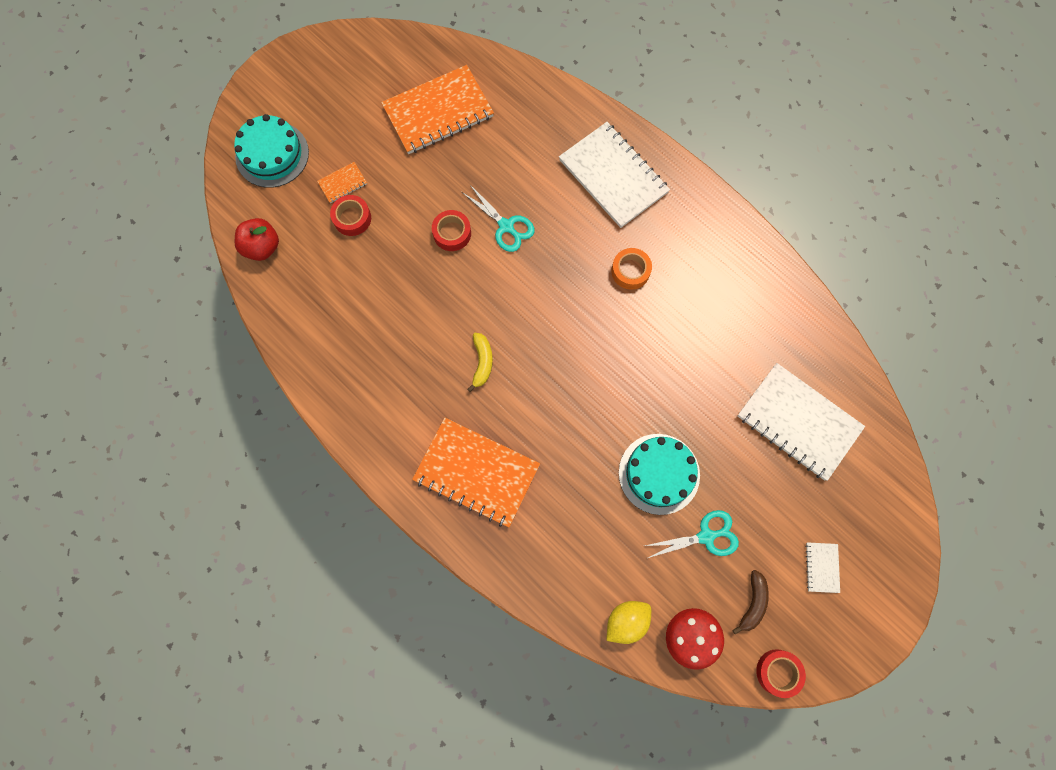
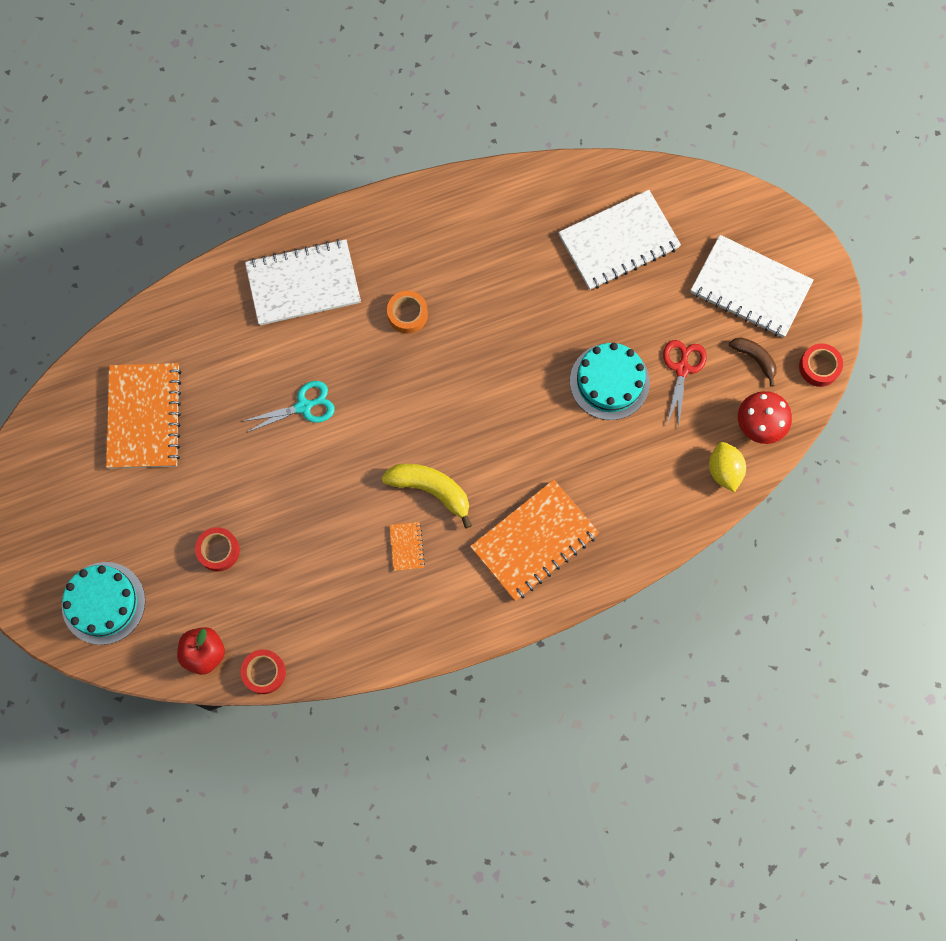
camera: 65 degrees left, 0 degrees up
orange notebook [317,162,367,203] -> orange notebook moved to [389,522,425,571]
red tape [432,210,471,251] -> red tape moved to [241,649,286,694]
yellow banana [468,333,493,392] -> yellow banana [382,464,472,529], size x1.60
turquoise scissors [645,510,739,558] -> red scissors [663,340,707,429]
white notebook [805,542,840,593] -> white notebook [691,235,813,338], size x2.32

